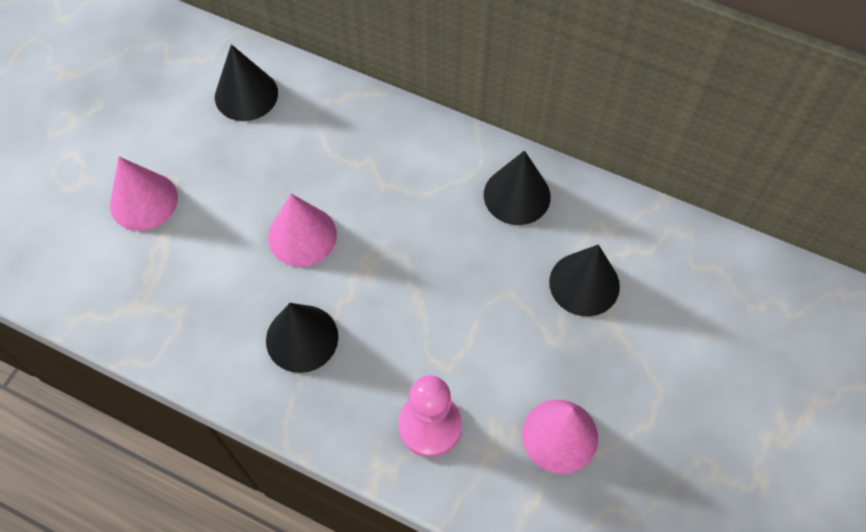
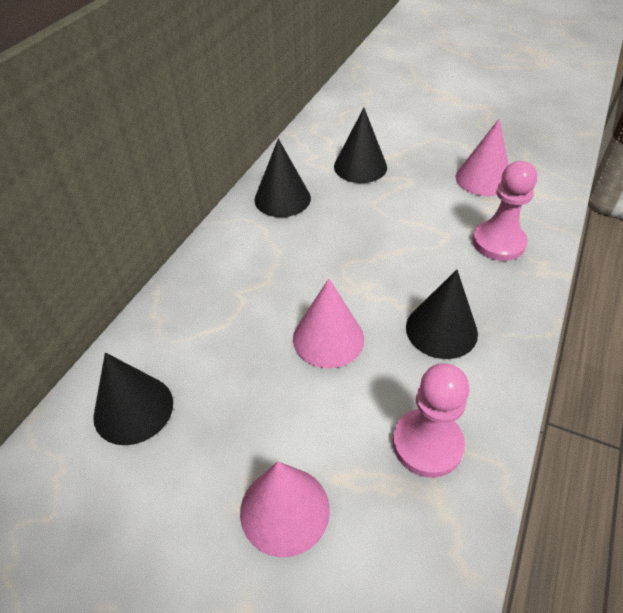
camera: 90 degrees left, 15 degrees down
none -> pink pawn [393,363,469,478]

